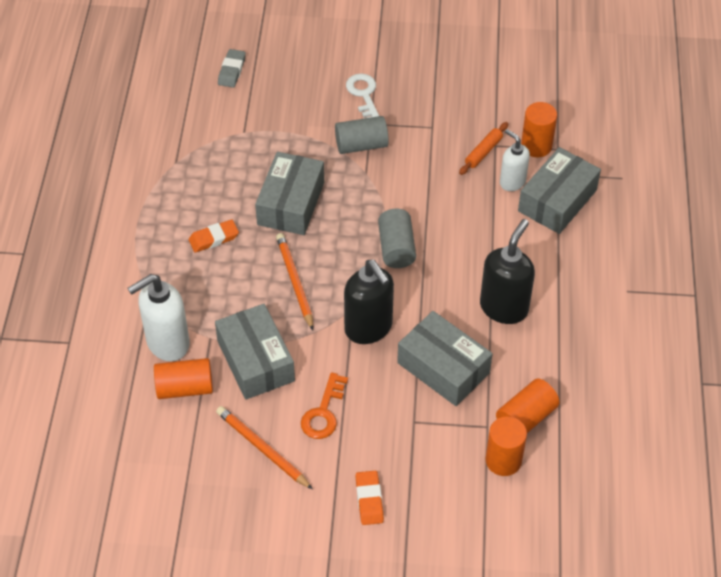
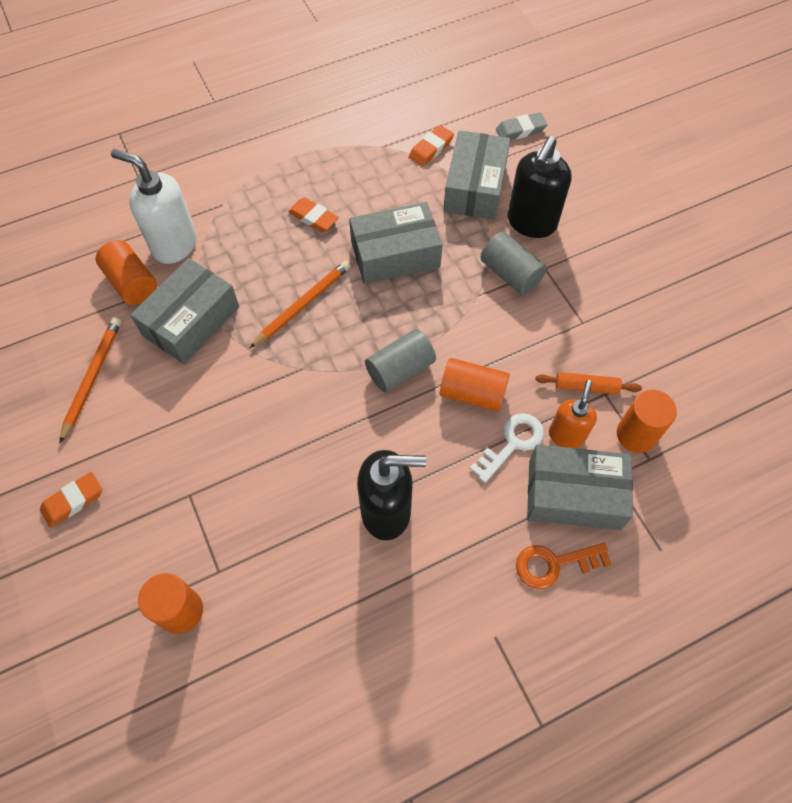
camera: 60 degrees right, 10 degrees up
orange key [301,373,348,439] -> orange key moved to [516,543,612,589]
black soap dispenser [344,260,394,344] -> black soap dispenser moved to [508,136,572,238]
white key [346,73,379,119] -> white key moved to [470,413,544,483]
grey box [397,311,493,406] -> grey box moved to [443,130,511,220]
orange cylinder [496,379,560,433] -> orange cylinder moved to [440,358,510,412]
white soap dispenser [500,129,530,191] -> orange soap dispenser [549,380,597,448]
none -> orange eraser [409,125,454,167]

